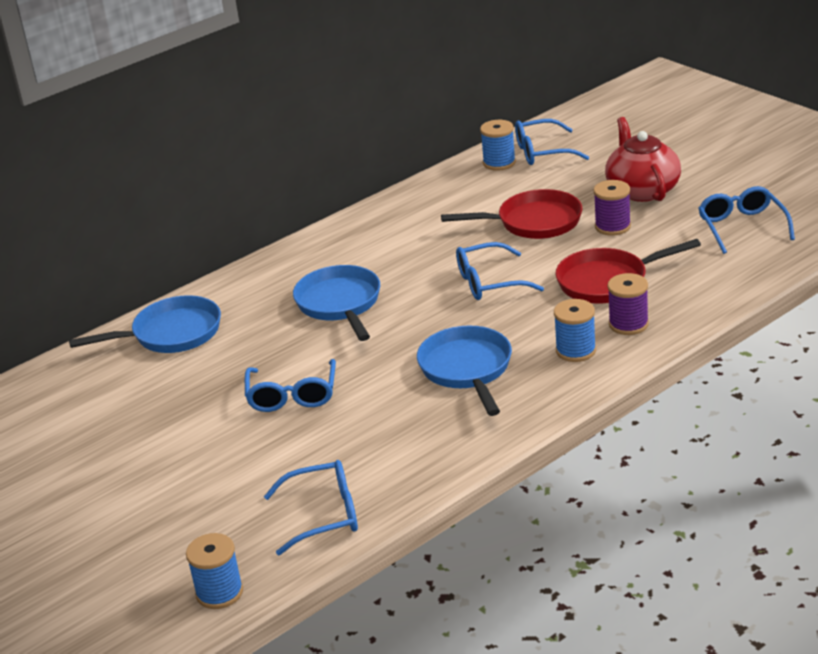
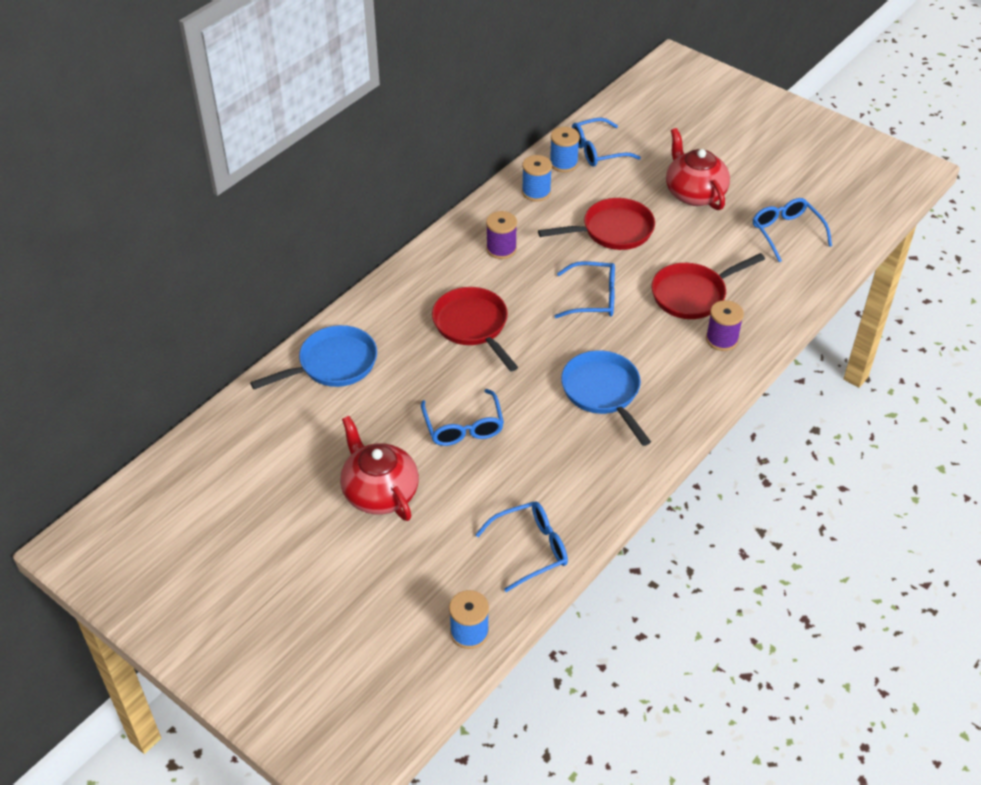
camera: 15 degrees left, 15 degrees up
blue pan [293,265,380,341] -> red pan [432,287,518,372]
blue glasses [456,242,544,300] -> blue glasses turned 150 degrees counterclockwise [554,261,615,318]
blue spool [554,299,596,362] -> blue spool moved to [522,155,552,202]
purple spool [594,180,631,236] -> purple spool moved to [486,211,517,259]
none -> red teapot [340,416,419,521]

